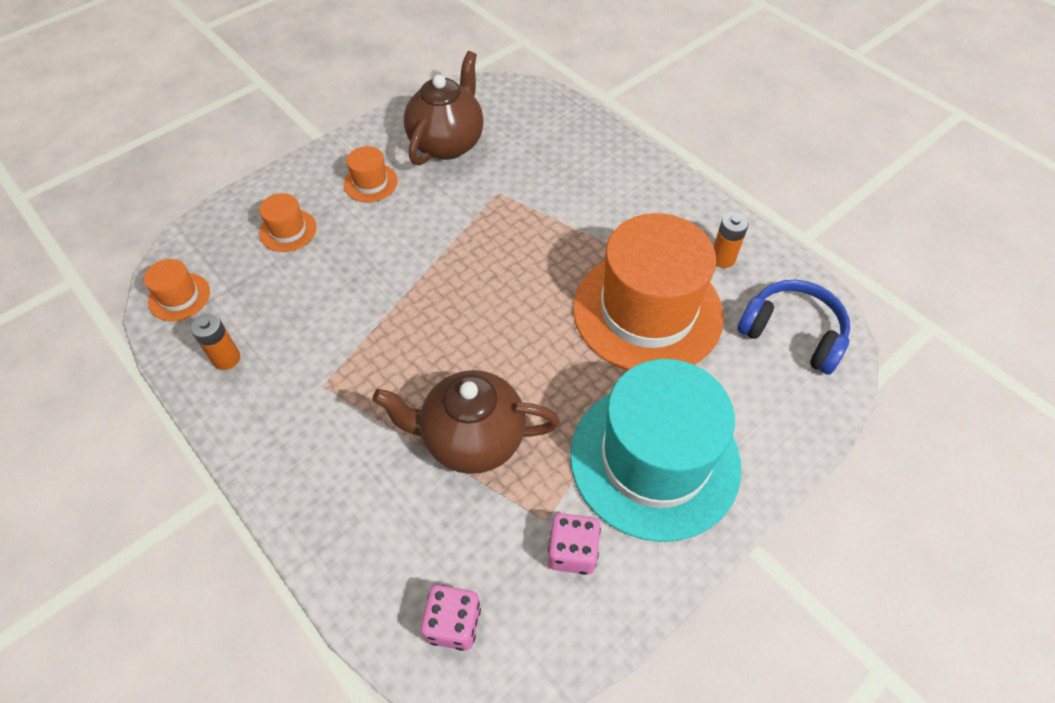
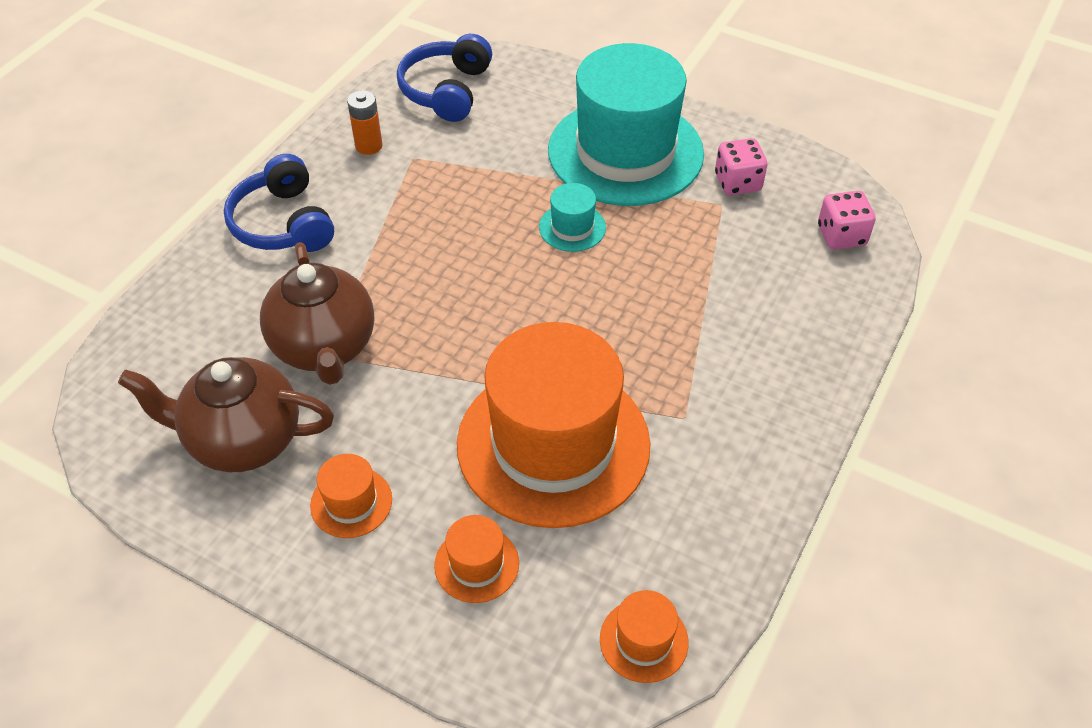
camera: 110 degrees left, 5 degrees down
orange battery [190,313,240,370] -> none
brown teapot [372,370,560,474] -> brown teapot moved to [260,242,374,385]
orange hat [573,213,724,371] -> orange hat moved to [457,322,650,528]
none -> blue headphones [224,154,334,252]
none -> turquoise hat [539,183,606,252]

